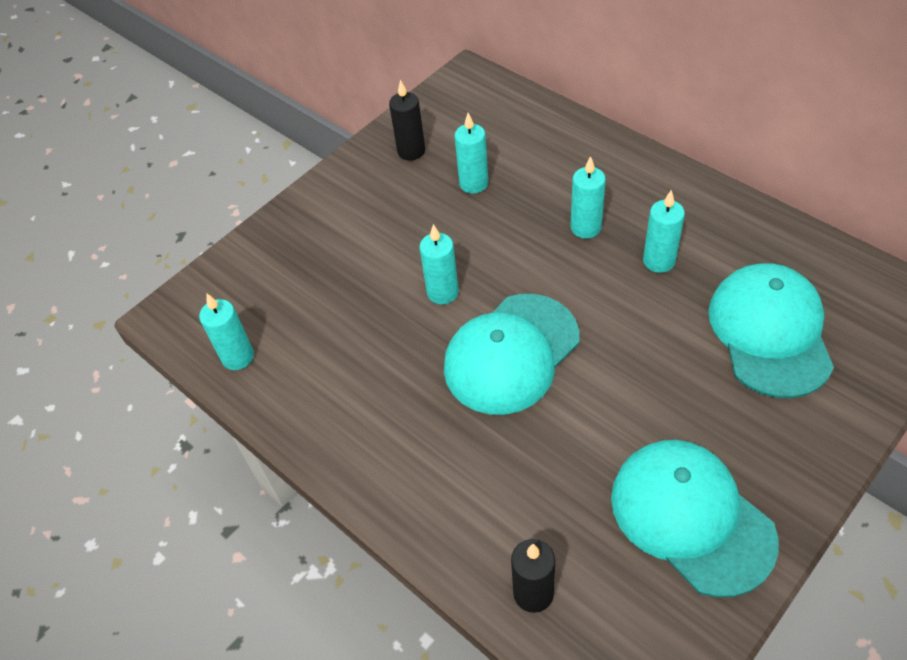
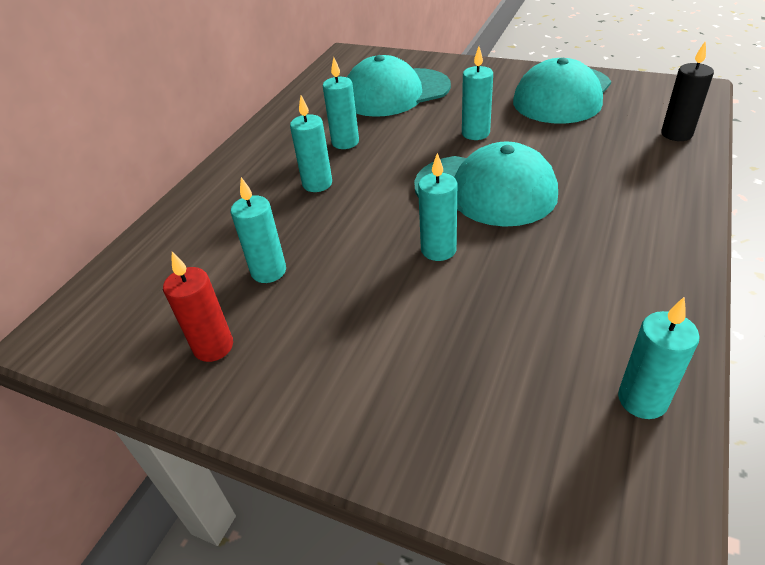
camera: 110 degrees left, 10 degrees down
black candle [389,80,425,160] -> red candle [163,252,233,362]
none -> turquoise candle [462,47,493,140]

